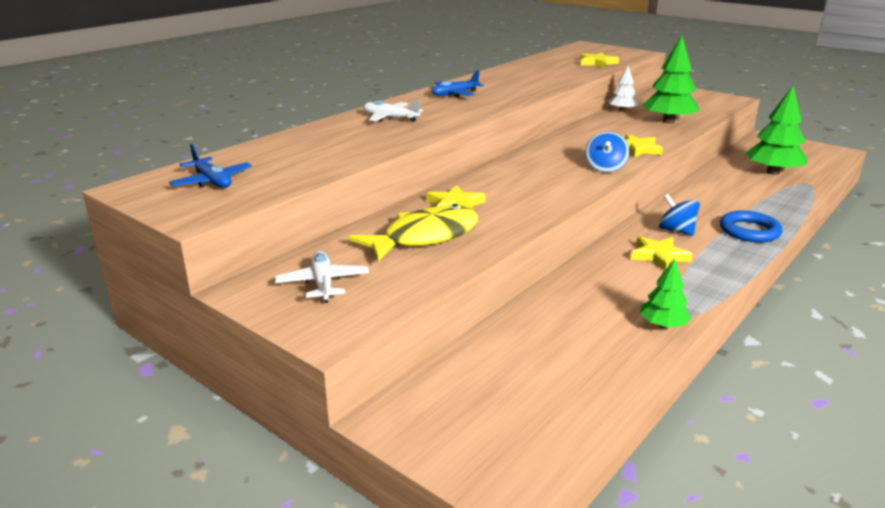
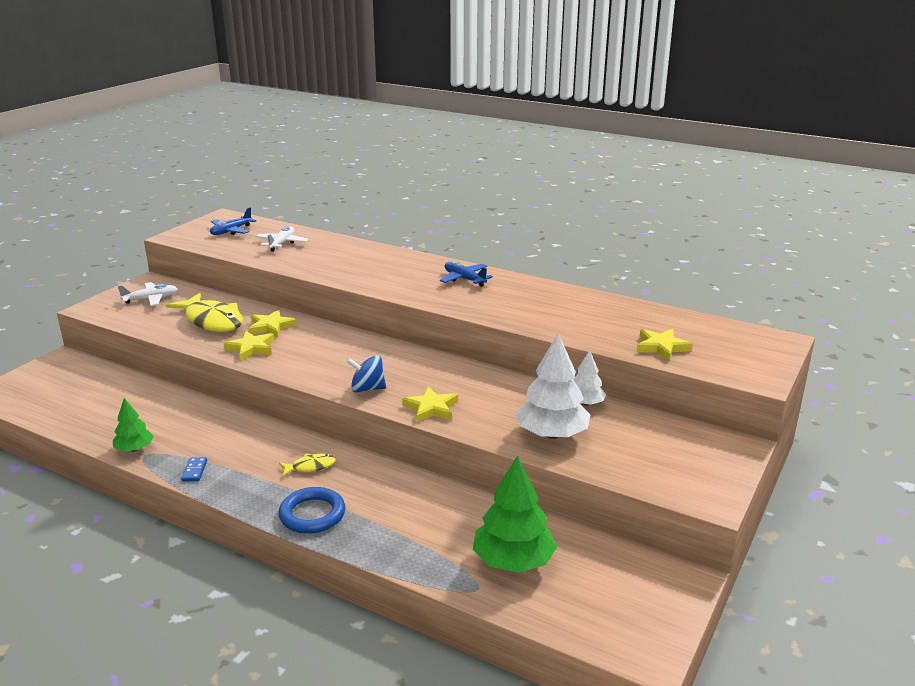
camera: 80 degrees right, 0 degrees up
white plane [364,99,423,122] -> white plane moved to [256,226,309,252]
yellow star [631,236,693,271] -> yellow star moved to [224,331,274,361]
green tree [642,36,699,124] -> white tree [516,333,591,439]
blue spinning top [659,194,700,236] -> yellow fish [279,454,336,477]
none -> blue domino [181,457,207,482]

